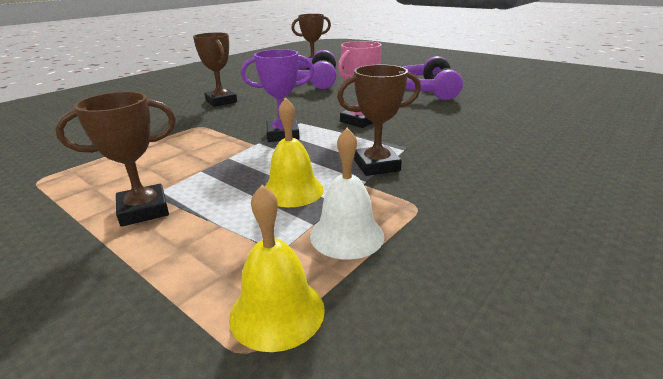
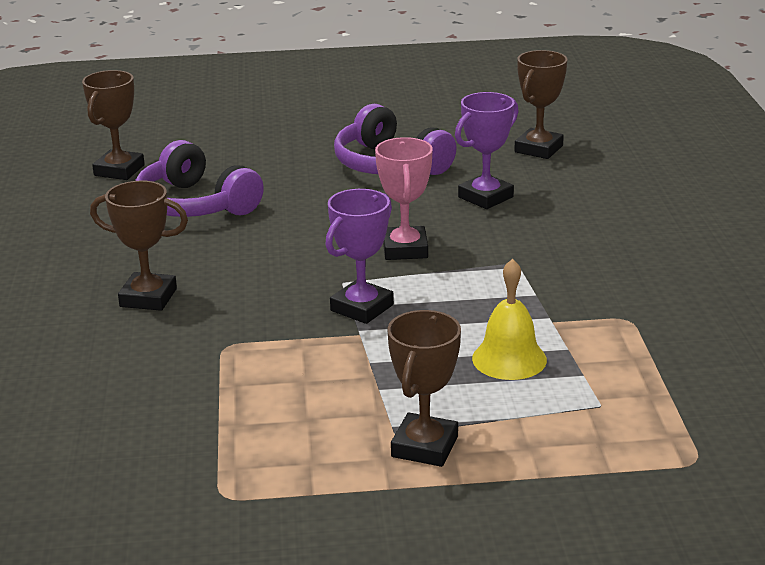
camera: 45 degrees left, 0 degrees up
yellow bell [229,185,325,352] -> none
white bell [310,128,384,260] -> none
brown trophy [337,65,421,176] -> brown trophy moved to [514,50,568,159]
none -> purple trophy [455,92,519,209]

